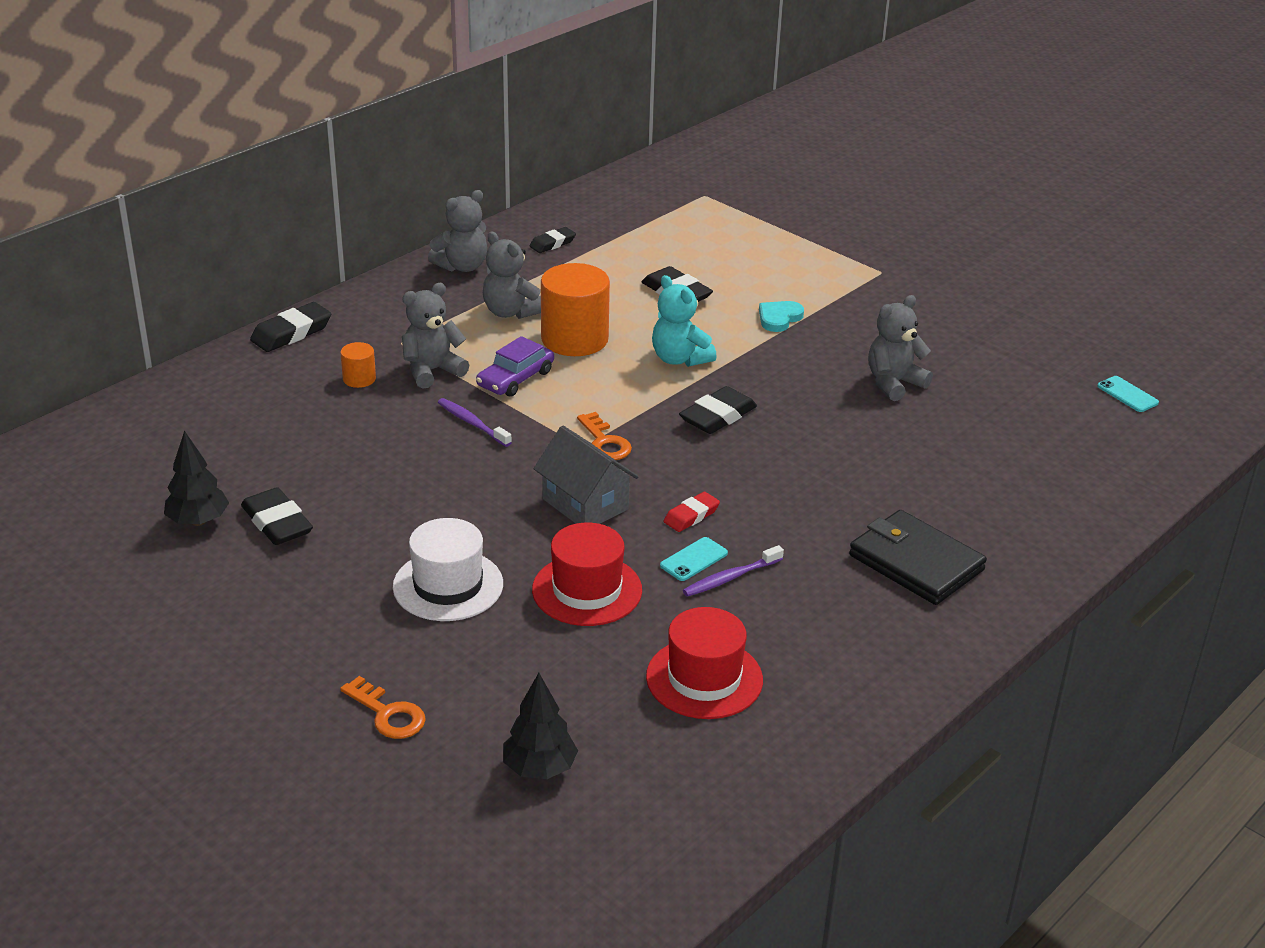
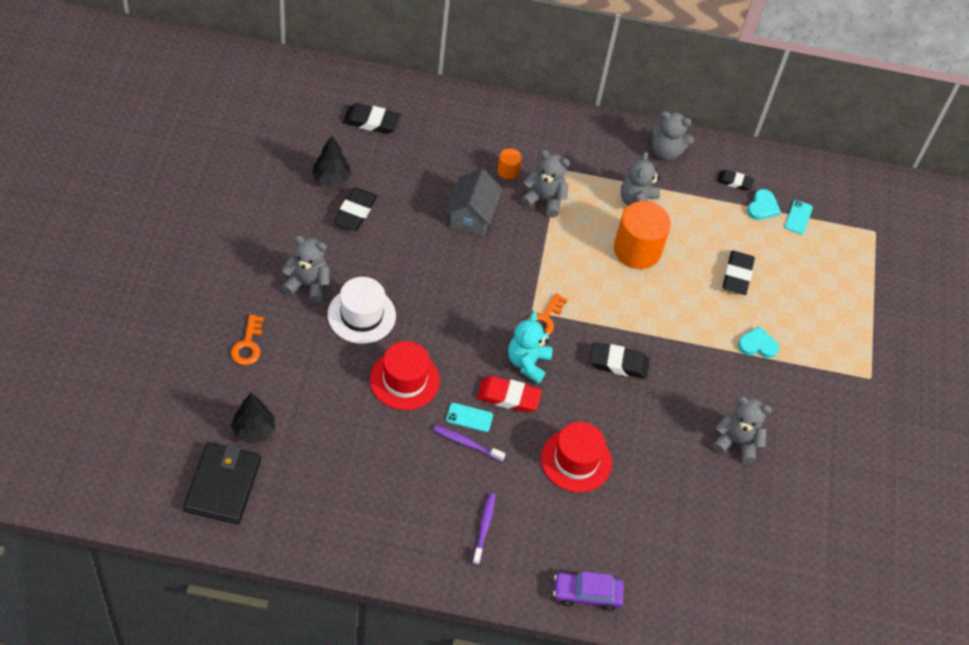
camera: 50 degrees right, 20 degrees up
black eraser [250,302,331,352] -> black eraser moved to [343,103,401,134]
purple toothbrush [438,398,512,447] -> purple toothbrush moved to [473,493,496,565]
purple car [476,336,554,397] -> purple car moved to [553,571,624,611]
grey house [534,426,638,524] -> grey house moved to [446,169,503,237]
red hat [646,607,763,719] -> red hat moved to [541,422,612,492]
turquoise teddy bear [652,275,717,367] -> turquoise teddy bear moved to [508,312,553,383]
red eraser [664,492,720,532] -> red eraser [477,376,542,412], size x1.58
black wallet [849,510,987,605] -> black wallet moved to [183,442,261,524]
turquoise phone [1097,376,1159,412] -> turquoise phone moved to [785,200,813,235]
none -> grey teddy bear [282,236,330,303]
none -> turquoise heart [747,189,781,220]

